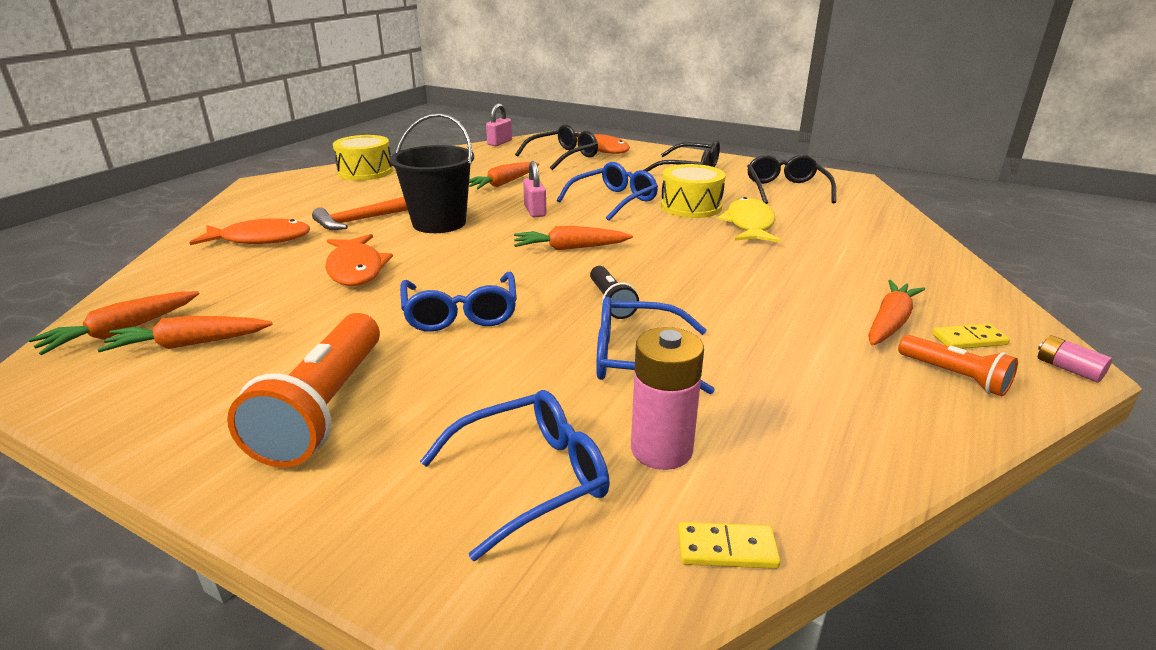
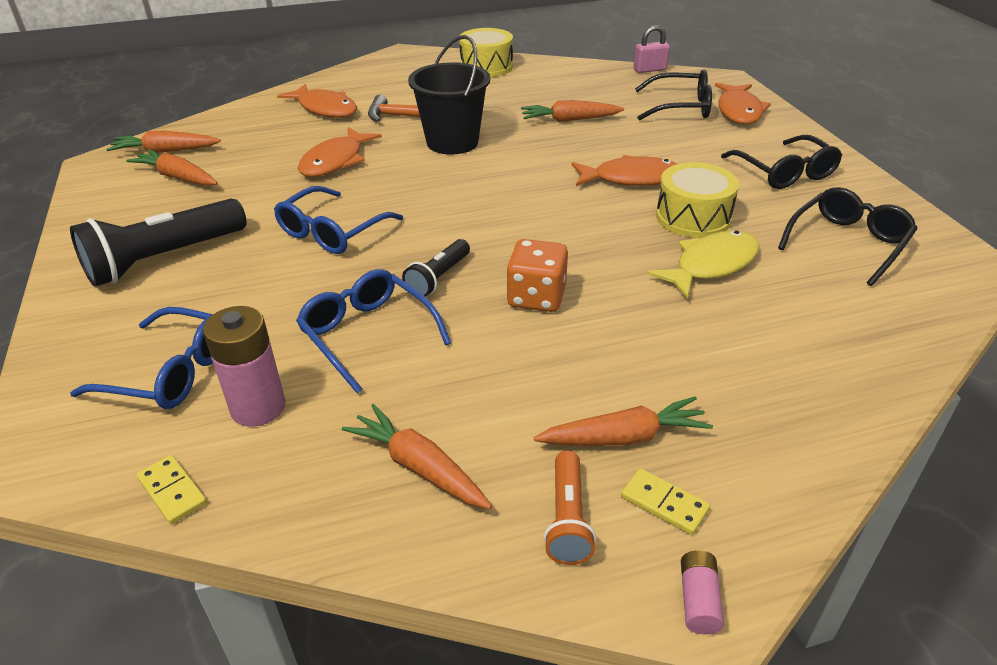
camera: 45 degrees right, 10 degrees up
orange flashlight [227,313,380,468] -> black flashlight [70,199,247,287]
orange carrot [514,226,633,250] -> orange carrot moved to [342,404,492,509]
pink padlock [523,161,546,217] -> none
blue glasses [557,162,658,221] -> orange fish [572,155,677,186]
none -> orange dice [506,239,568,312]

